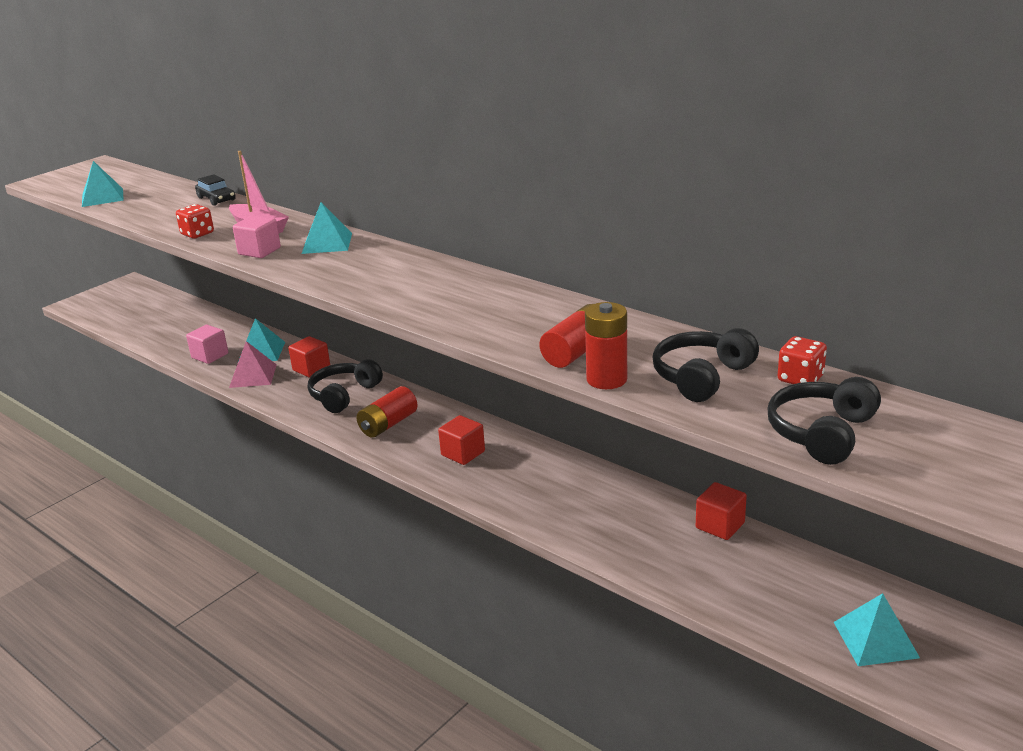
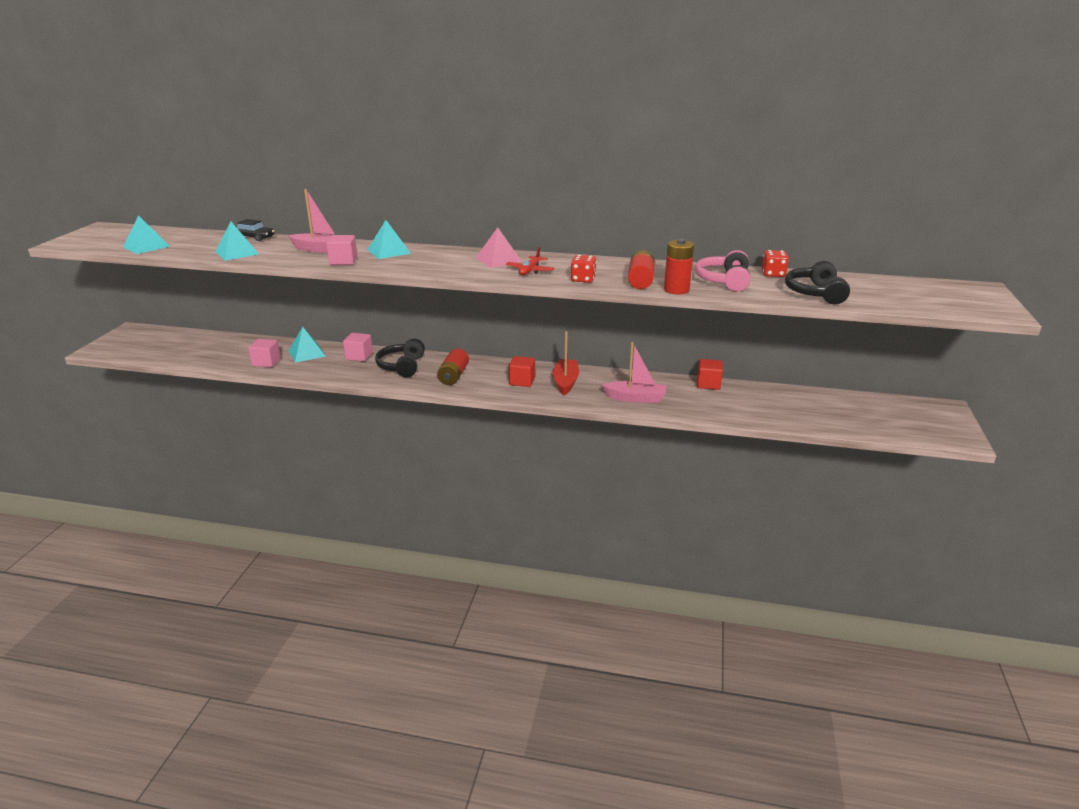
camera: 30 degrees left, 0 degrees up
red dice [176,204,214,239] -> red dice moved to [571,255,597,283]
pink pyramid [229,341,276,388] -> pink pyramid moved to [476,227,522,268]
red cube [288,336,330,378] -> pink cube [343,333,373,361]
black headphones [652,328,759,402] -> pink headphones [695,250,750,292]
turquoise pyramid [834,593,920,666] -> turquoise pyramid moved to [215,221,259,261]
none -> red plane [506,247,554,275]
none -> red boat [552,331,579,396]
none -> pink boat [602,342,666,403]

